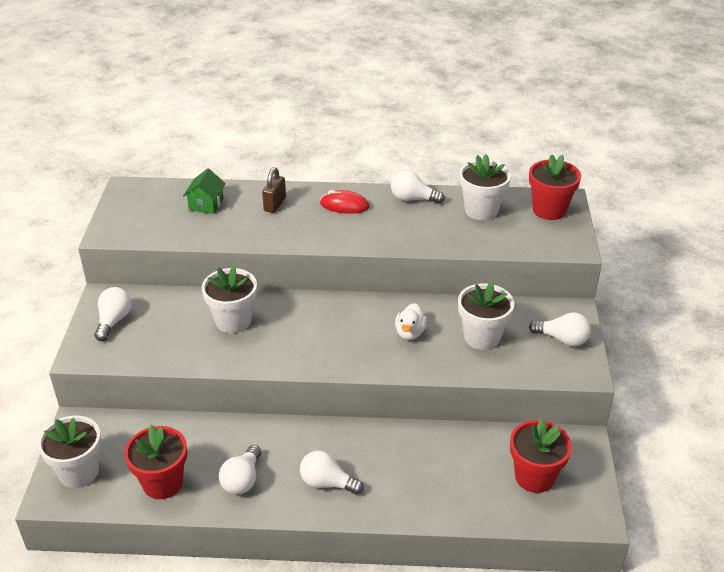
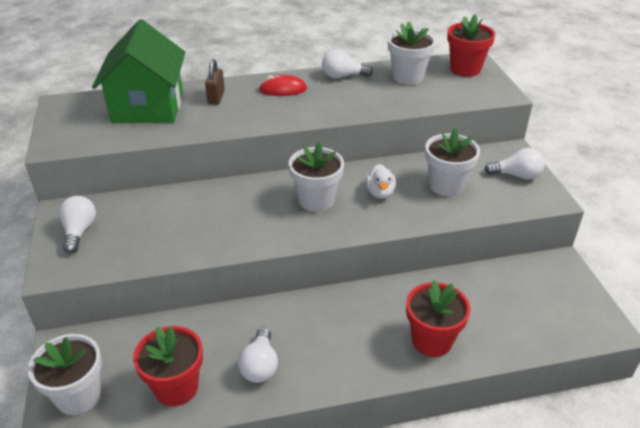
camera: 15 degrees left, 0 degrees up
green house [183,168,226,214] -> green house [92,19,186,123], size x2.30
white flower pot [202,266,257,333] -> white flower pot moved to [289,142,344,212]
white light bulb [300,450,364,495] -> none
red flower pot [510,418,572,493] -> red flower pot moved to [406,280,470,357]

